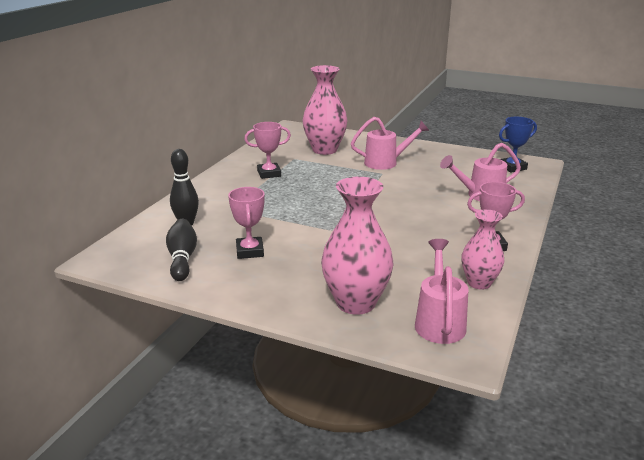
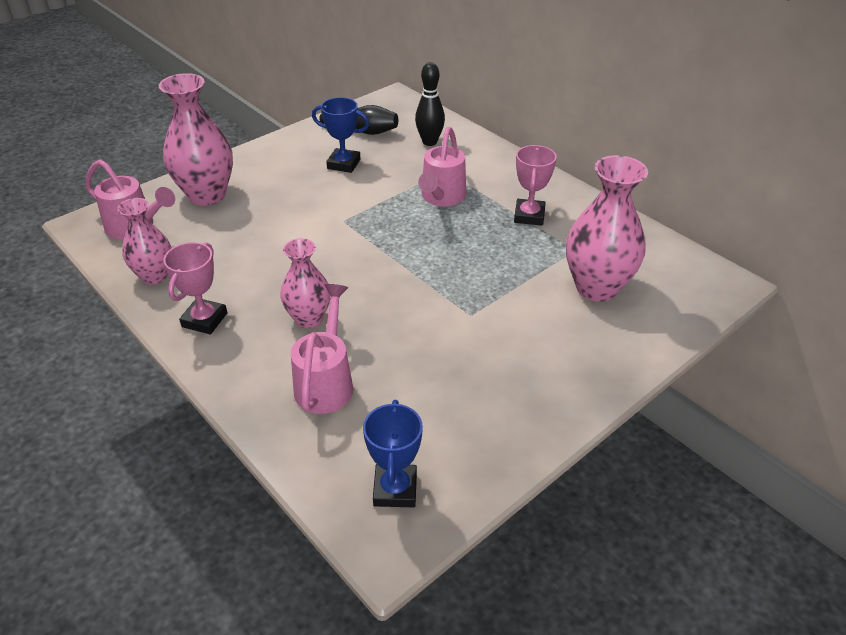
camera: 115 degrees right, 15 degrees up
pink trophy [228,187,265,259] -> blue trophy [312,97,369,173]
pink watering can [351,117,429,170] -> pink watering can moved to [418,127,466,206]
none -> pink vase [280,238,331,328]

